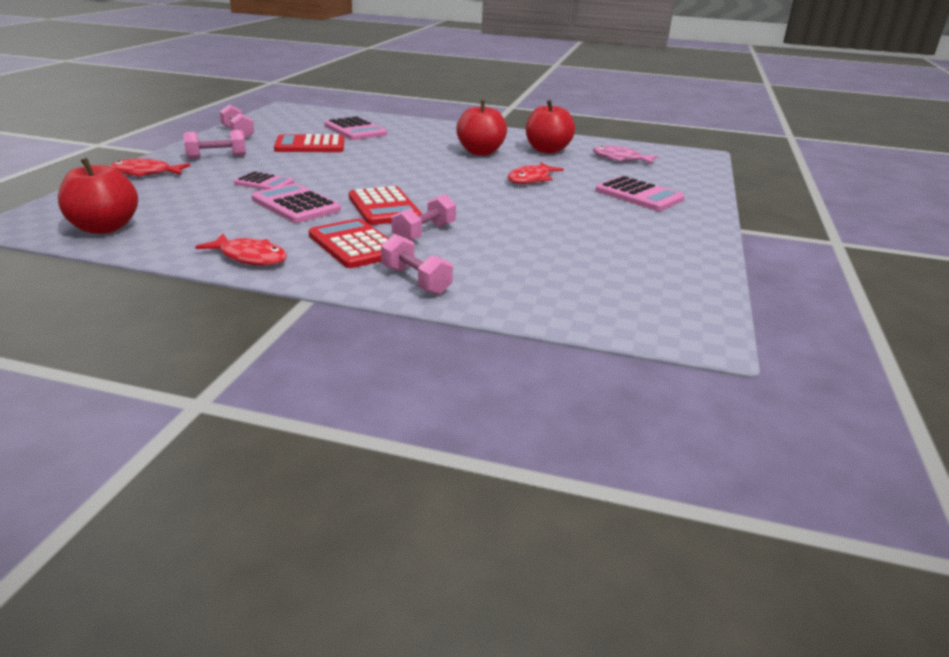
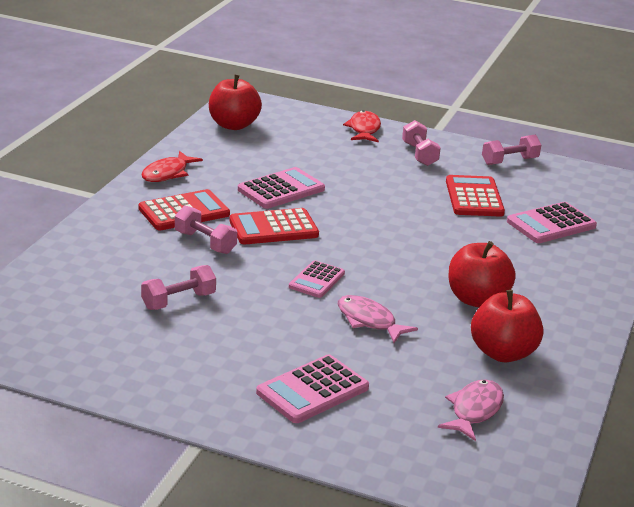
camera: 95 degrees right, 0 degrees up
pink calculator [234,171,294,190] -> pink calculator moved to [289,260,345,298]
pink dumbbell [381,234,453,295] -> pink dumbbell moved to [141,265,216,310]
red fish [508,163,564,184] -> pink fish [338,295,418,343]

